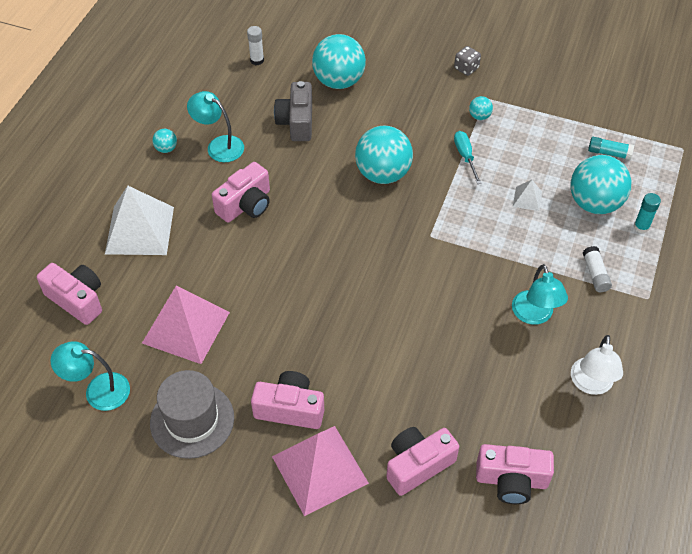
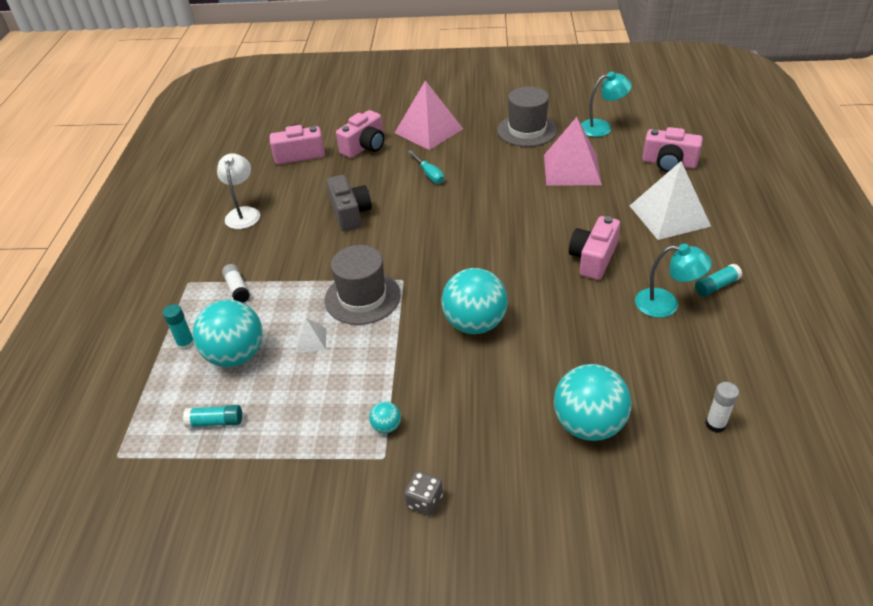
camera: 165 degrees right, 10 degrees down
turquoise ball [152,129,177,153] -> turquoise glue stick [695,264,742,297]
pink camera [251,371,324,429] -> none
grey camera [274,81,312,141] -> grey camera moved to [327,175,372,231]
turquoise screwdriver [454,131,482,184] -> turquoise screwdriver moved to [408,150,444,184]
turquoise lamp [512,264,568,325] -> none
none -> grey hat [325,245,401,325]

